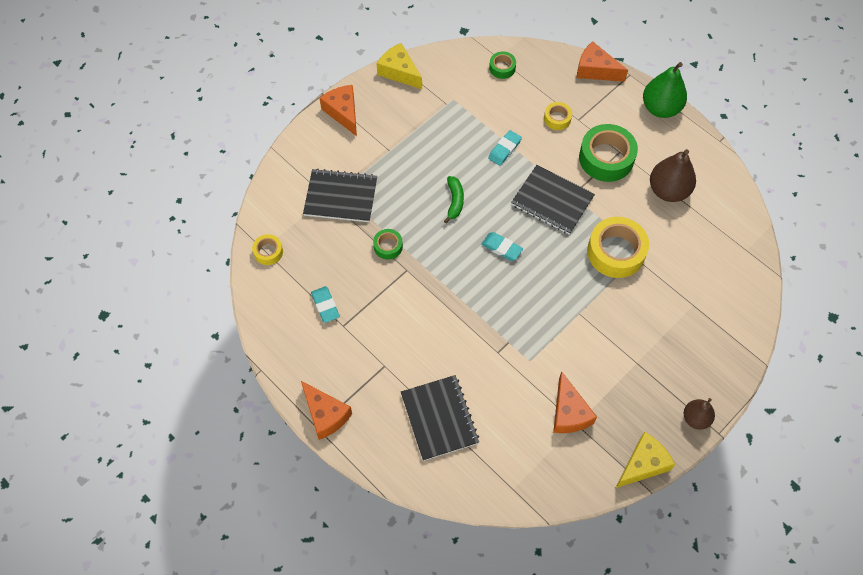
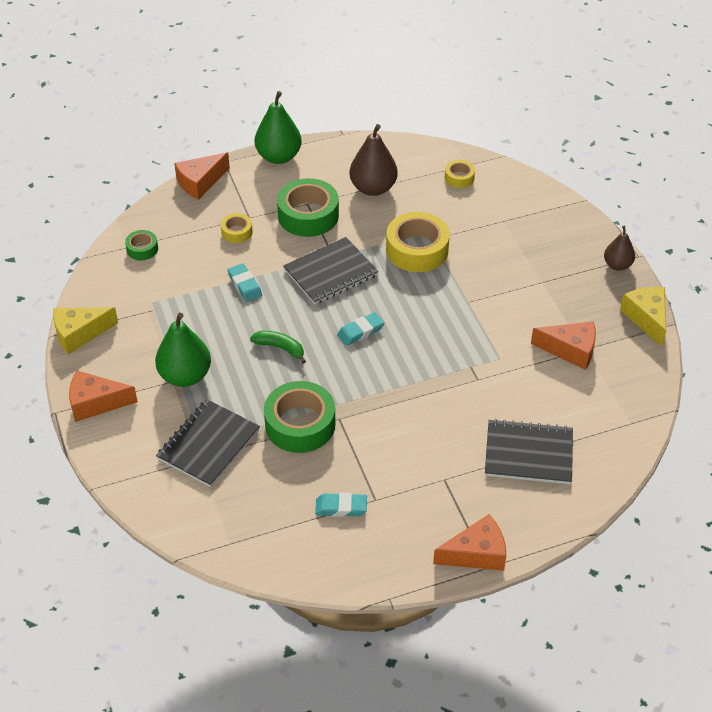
camera: 65 degrees left, 15 degrees down
yellow tape [252,234,283,265] -> yellow tape moved to [445,160,475,188]
green tape [373,229,403,260] -> green tape [264,381,335,453], size x1.98
none -> green pear [155,313,211,387]

